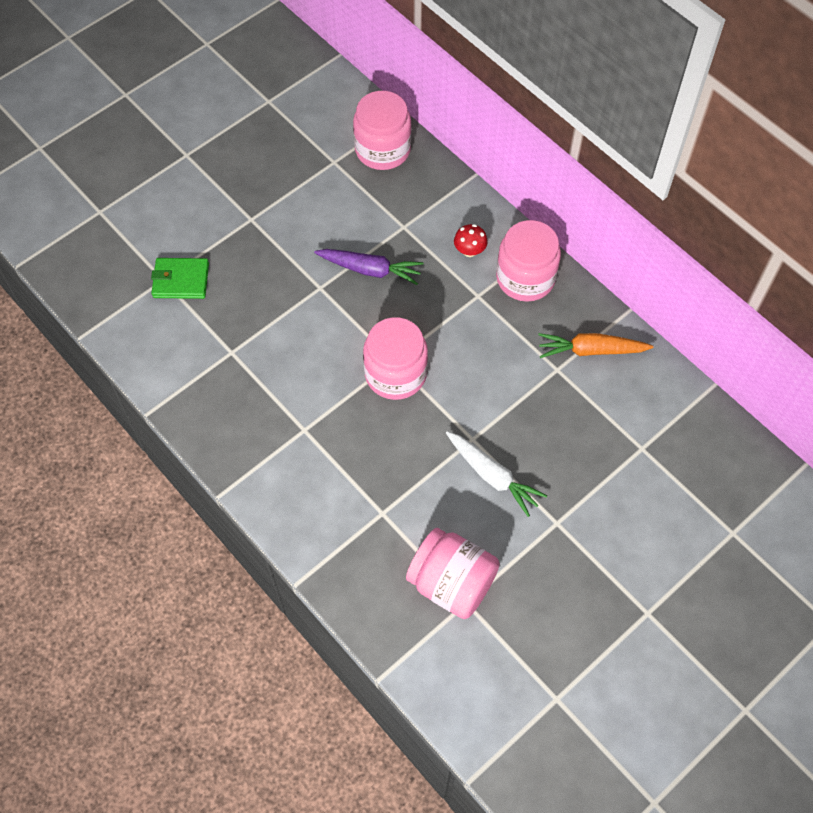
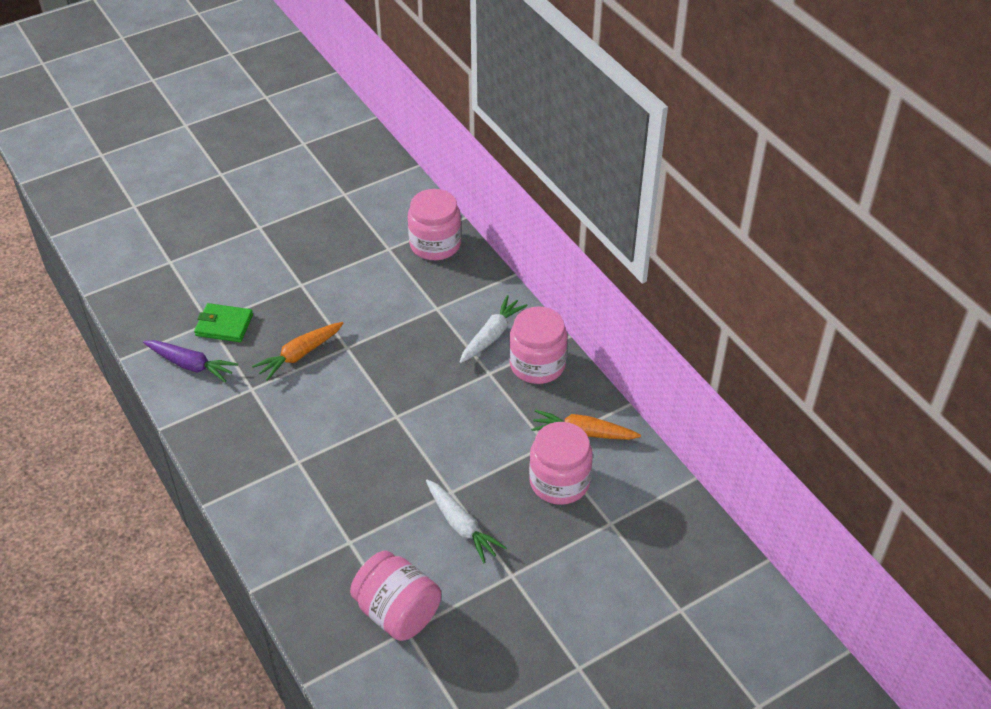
camera: 10 degrees right, 15 degrees down
purple carrot [314,249,423,285] -> purple carrot moved to [143,340,238,382]
pink jar [363,317,428,400] -> pink jar moved to [529,422,593,505]
red mushroom [454,224,488,257] -> white carrot [460,295,528,363]
none -> orange carrot [252,322,344,381]

